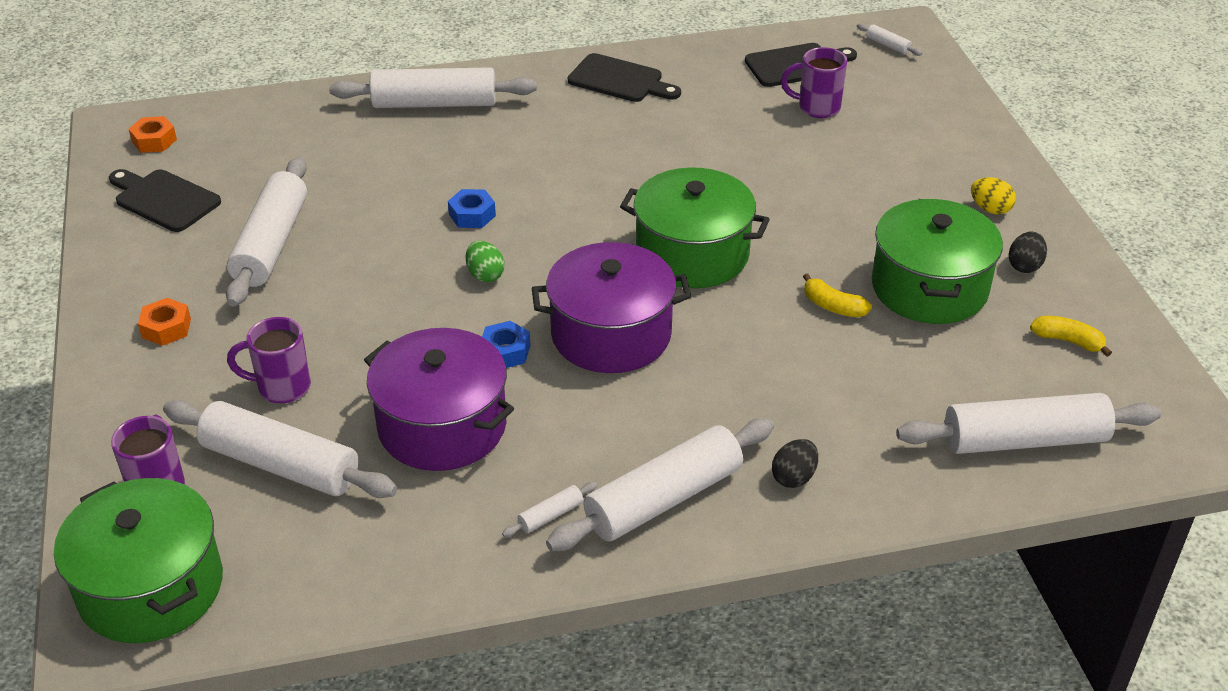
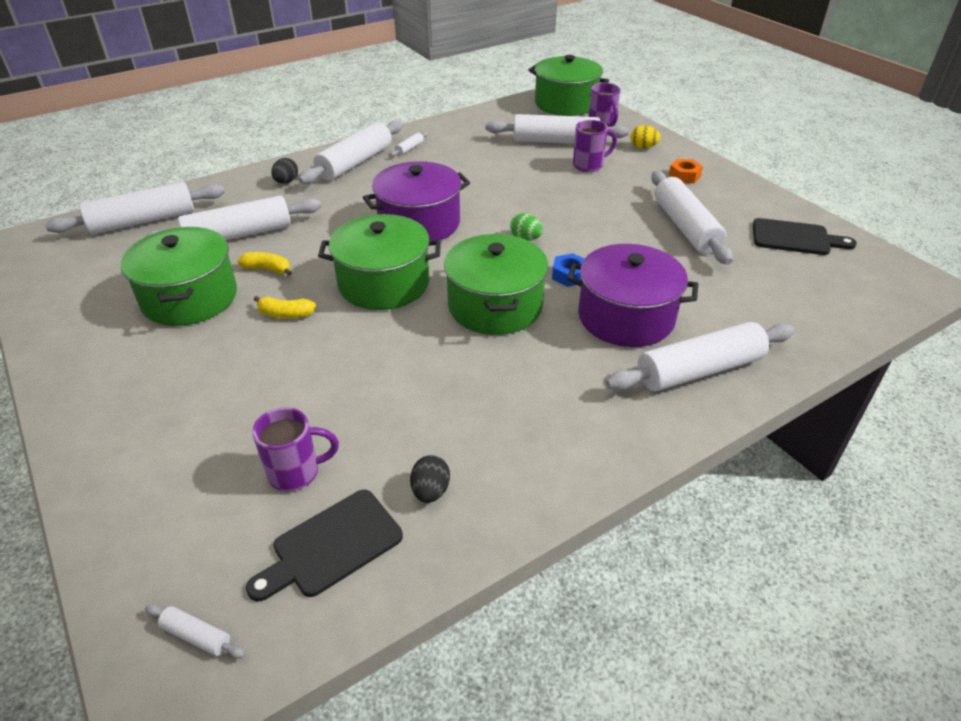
camera: 160 degrees right, 0 degrees up
orange nut [129,116,177,153] -> none
purple pot [364,328,514,471] -> purple pot moved to [567,244,698,347]
blue nut [482,321,530,368] -> none
black cutting board [568,53,681,102] -> none
yellow egg [971,177,1016,214] -> yellow egg moved to [631,125,661,148]
black egg [1009,231,1047,273] -> black egg moved to [410,455,450,503]
yellow banana [1030,316,1112,357] -> yellow banana moved to [254,296,316,318]
none -> white rolling pin [143,196,321,240]
none -> green pot [444,234,548,335]

